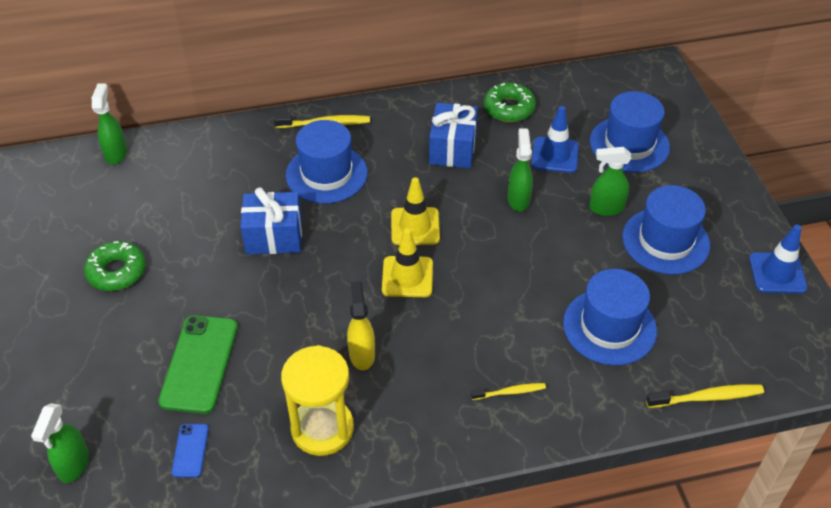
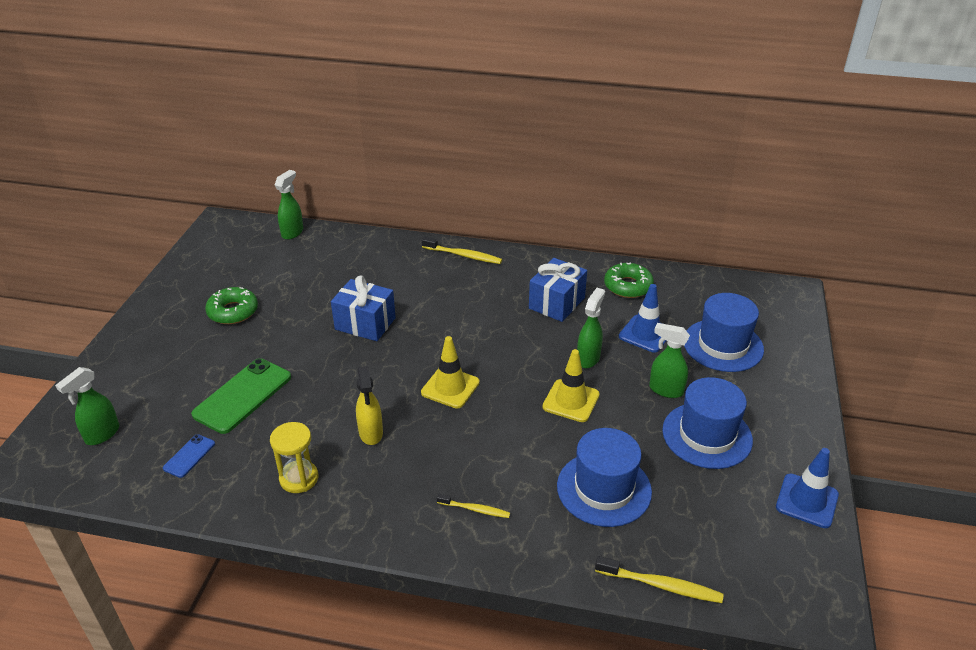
camera: 25 degrees right, 10 degrees down
yellow hourglass [281,345,354,456] -> yellow hourglass [270,422,318,493], size x0.67
blue hat [286,120,368,204] -> none
yellow spray bottle [347,281,375,370] -> yellow spray bottle turned 150 degrees clockwise [356,366,383,445]
yellow traffic cone [391,177,440,245] -> yellow traffic cone moved to [542,349,600,422]

